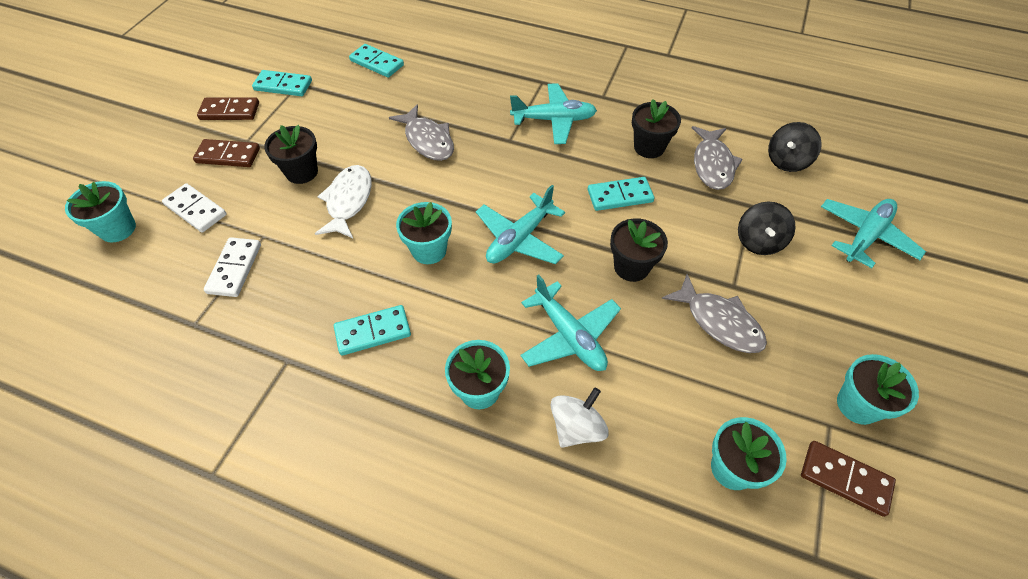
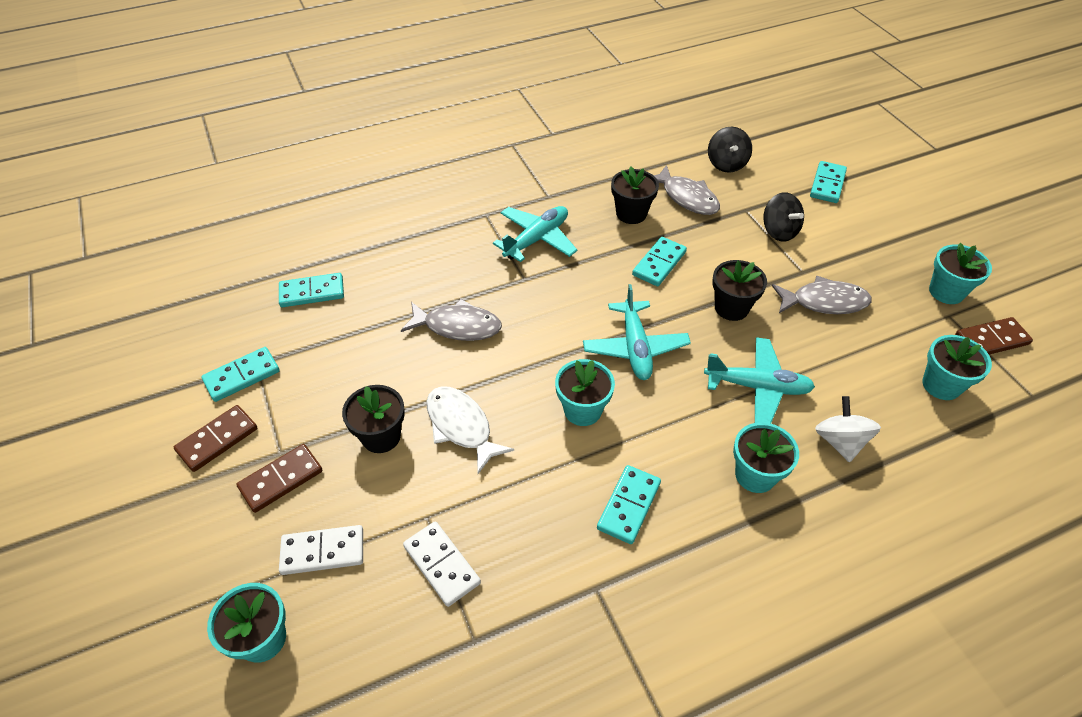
camera: 45 degrees left, 5 degrees down
turquoise plane [821,199,926,268] -> turquoise domino [810,161,847,203]

